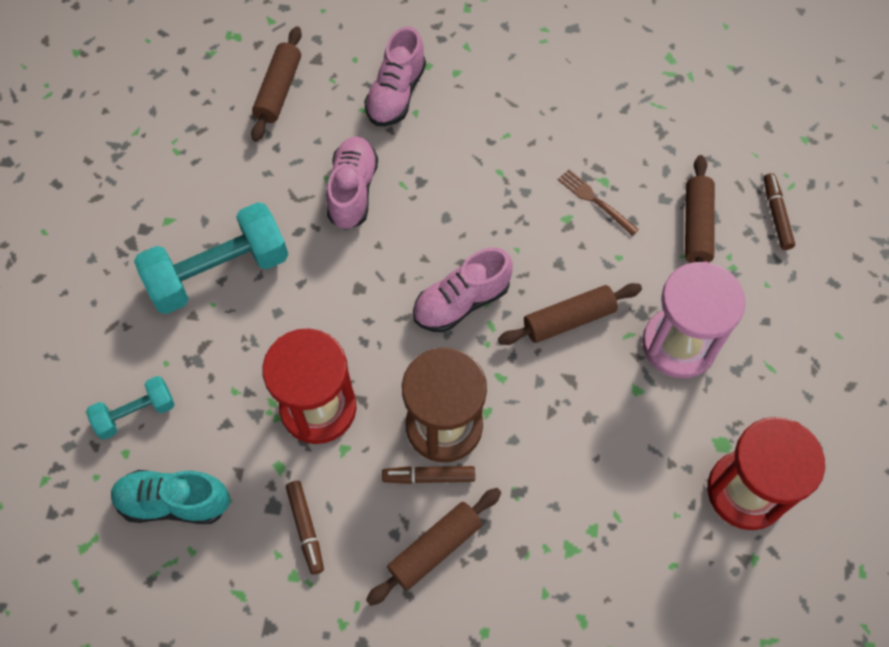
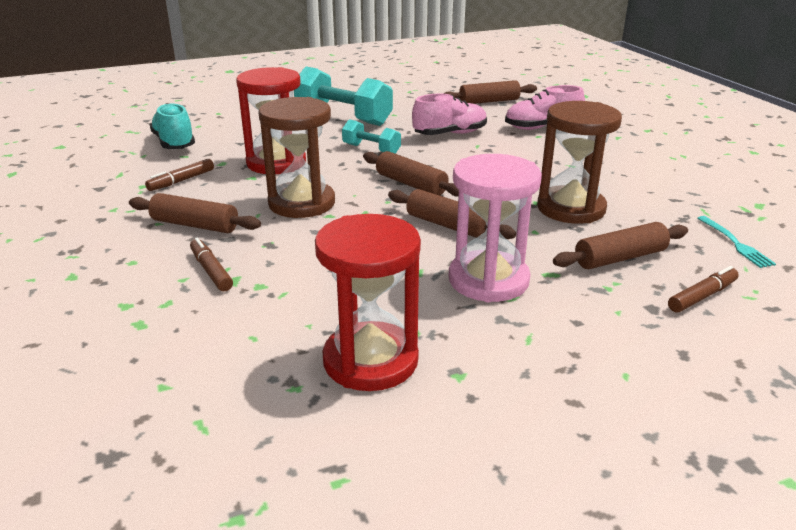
camera: 60 degrees right, 35 degrees down
turquoise dumbbell [87,376,175,440] -> turquoise dumbbell moved to [342,119,401,154]
brown marker [382,466,475,484] -> brown marker moved to [190,238,233,291]
pink shoe [413,248,513,332] -> brown rolling pin [363,151,459,197]
brown fork [558,169,639,236] -> brown hourglass [537,101,622,224]
none -> turquoise fork [697,216,776,268]

